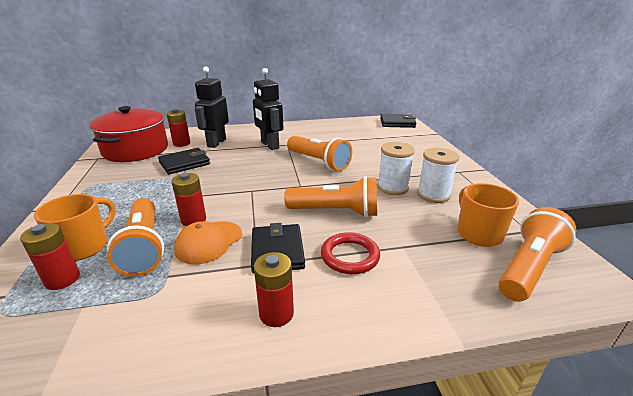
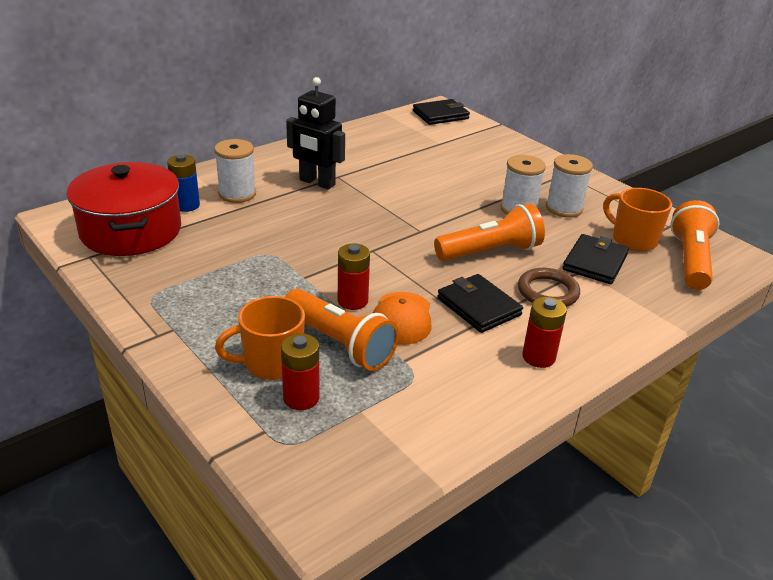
camera: 30 degrees left, 5 degrees up
orange mug [34,194,116,261] -> orange mug turned 105 degrees counterclockwise [215,296,305,380]
black wallet [158,148,210,175] -> black wallet moved to [563,234,629,284]
red battery [167,109,190,147] -> blue battery [167,154,200,212]
black robot [194,67,229,148] -> white spool [214,139,256,203]
orange flashlight [287,136,352,171] -> none
red ring [321,232,380,274] -> brown ring [518,268,580,307]

